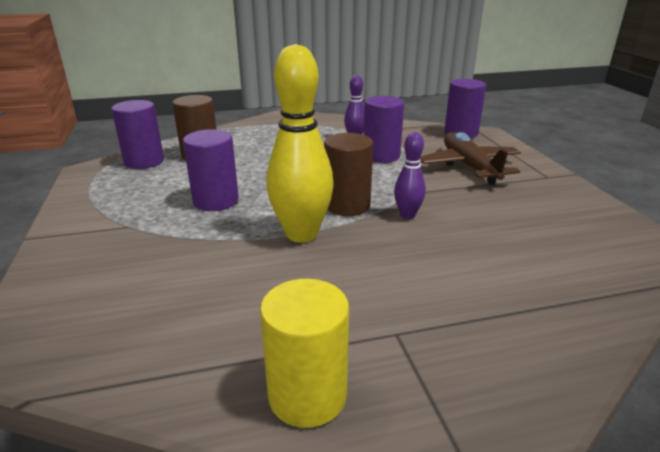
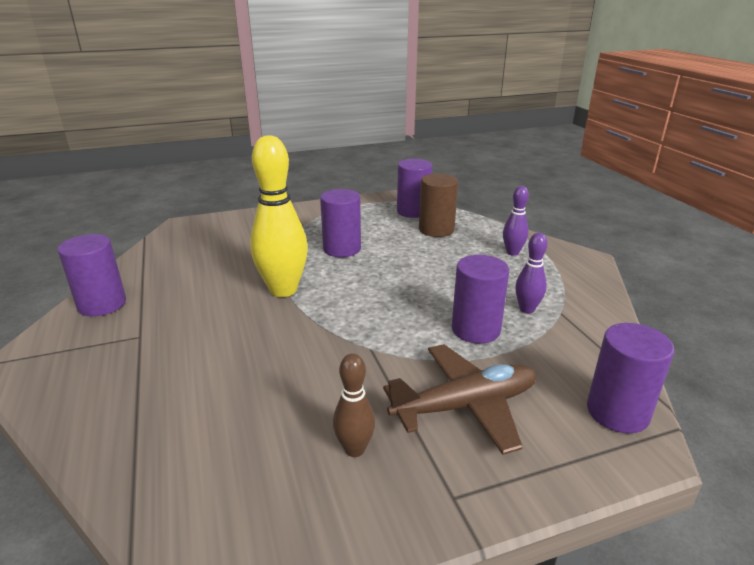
camera: 85 degrees right, 0 degrees up
yellow cylinder [260,279,349,428] -> purple cylinder [57,234,126,317]
brown cylinder [324,133,373,216] -> none
purple bowling pin [394,132,426,219] -> purple bowling pin moved to [503,186,529,256]
none -> brown bowling pin [333,354,375,457]

